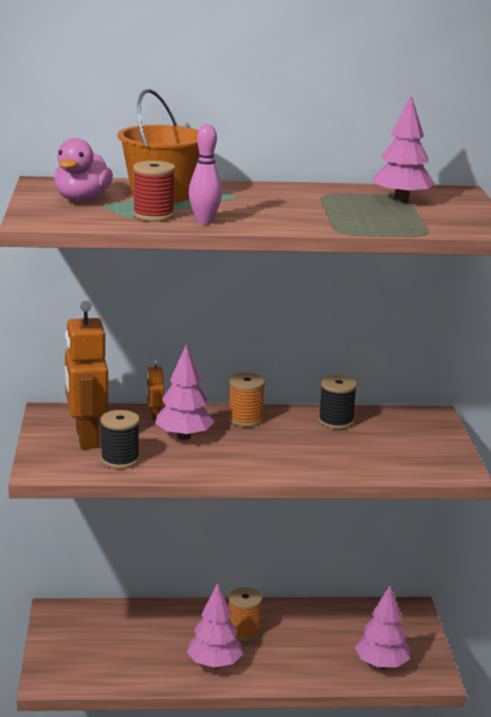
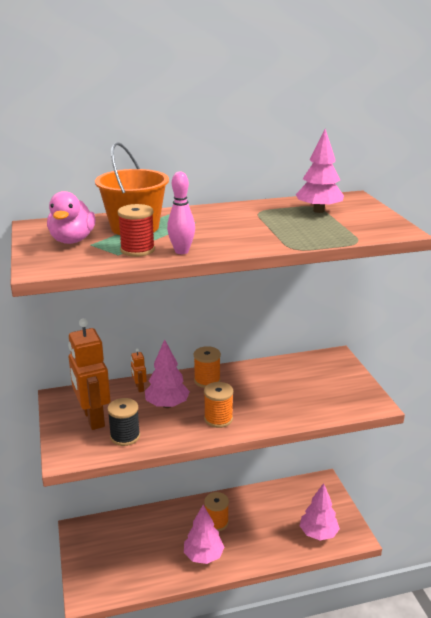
camera: 10 degrees left, 5 degrees up
black spool [318,375,357,429] -> none
none -> orange spool [204,382,233,428]

